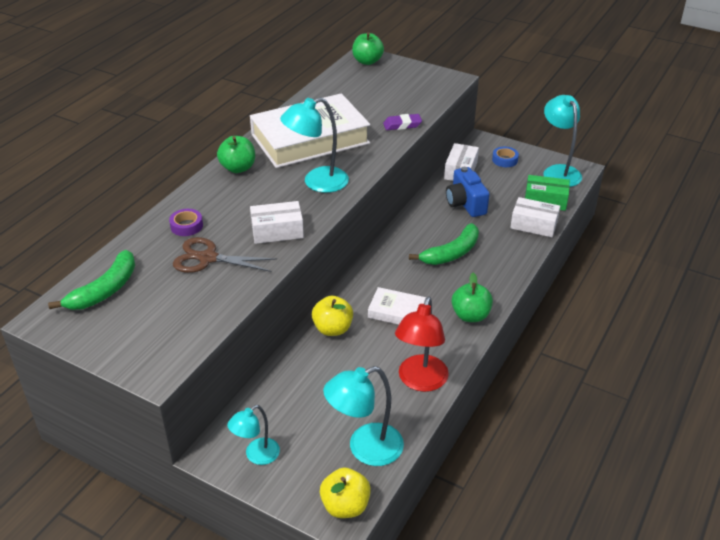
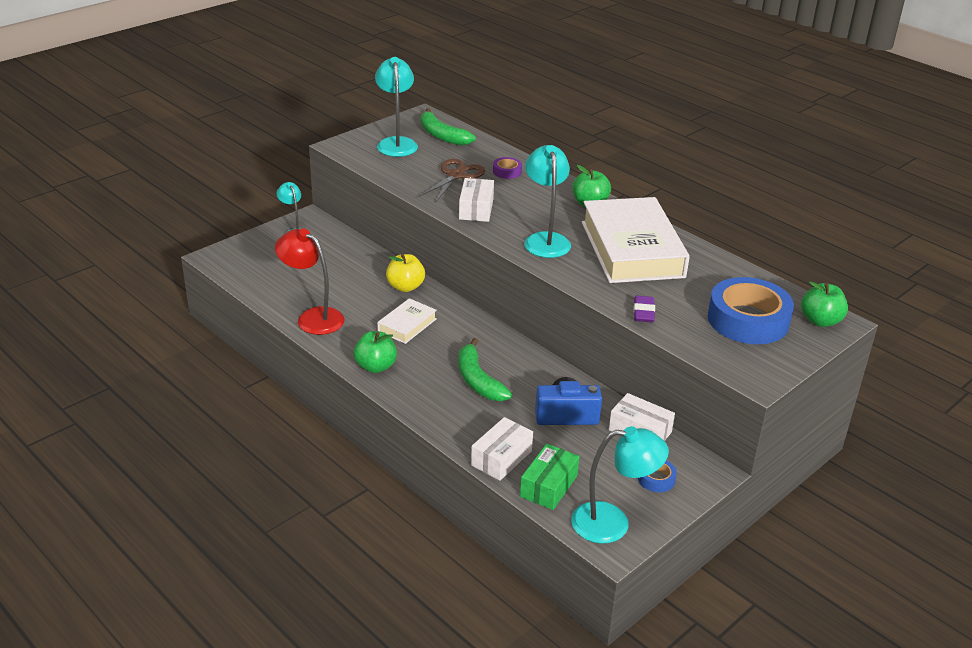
camera: 105 degrees right, 5 degrees down
yellow apple [320,468,371,518] -> none
turquoise lamp [323,366,404,466] -> turquoise lamp moved to [375,57,418,157]
none -> blue tape [708,277,794,344]

